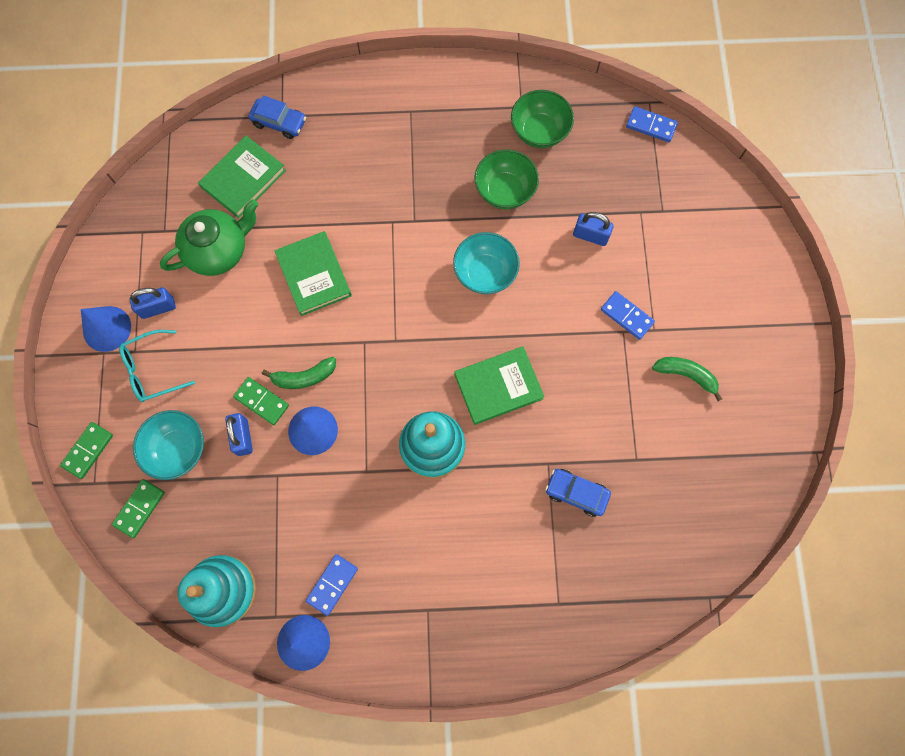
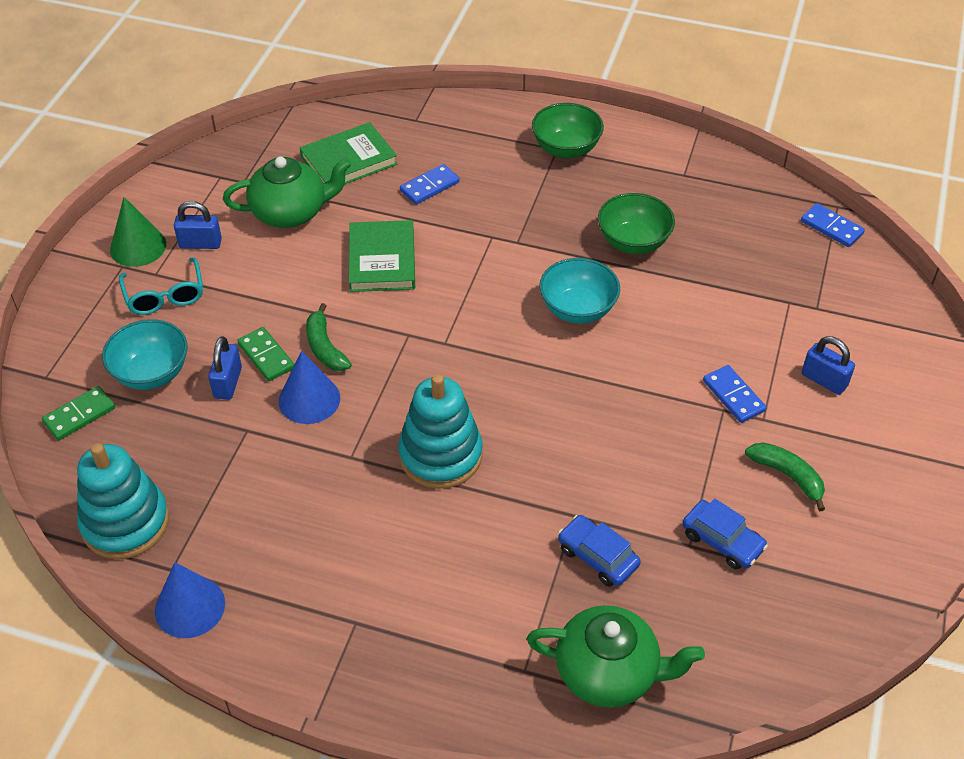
camera: 20 degrees right, 25 degrees down
green domino [60,422,113,479] -> none
blue cone [81,306,131,352] -> green cone [110,197,166,267]
turquoise glasses [119,330,195,402] -> turquoise glasses turned 105 degrees counterclockwise [119,258,203,315]
blue car [249,95,306,139] -> blue car moved to [682,499,768,570]
green banana [262,357,336,389] -> green banana turned 60 degrees clockwise [306,303,352,371]
blue domino [306,554,358,616] -> blue domino moved to [400,164,460,204]
green book [454,346,545,425] -> none
green bowl [511,90,574,148] -> green bowl moved to [532,103,604,158]
blue padlock [573,212,614,246] -> blue padlock moved to [802,336,855,395]
none -> green teapot [527,605,705,708]

